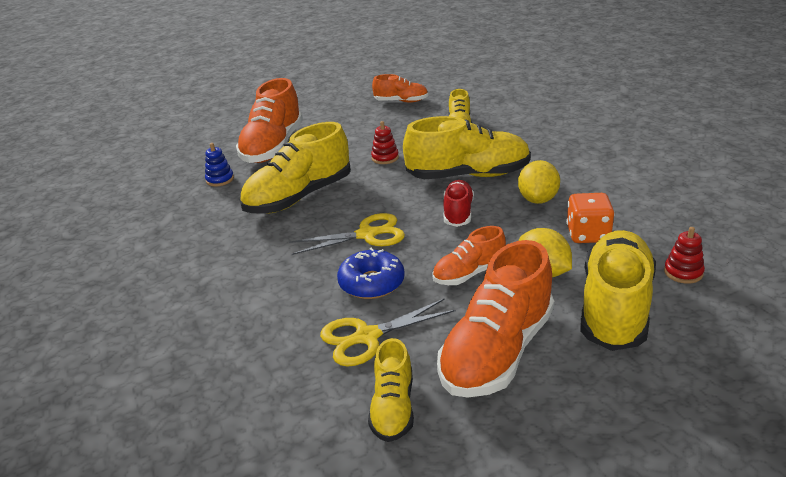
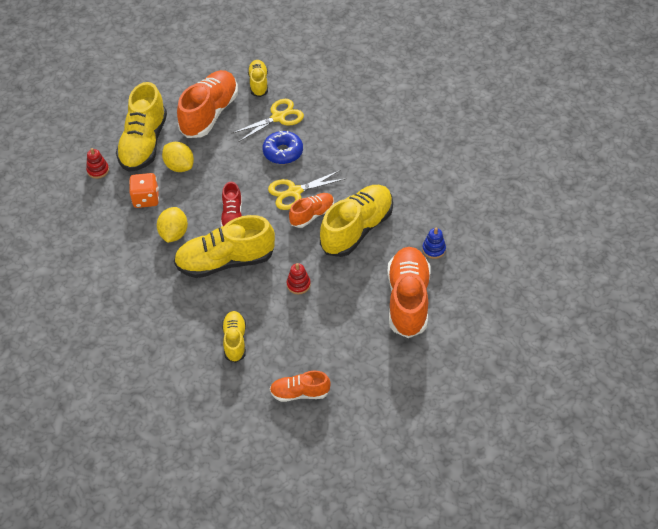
camera: 170 degrees right, 20 degrees up
orange shoe [432,226,506,285] -> orange shoe moved to [289,193,334,228]

